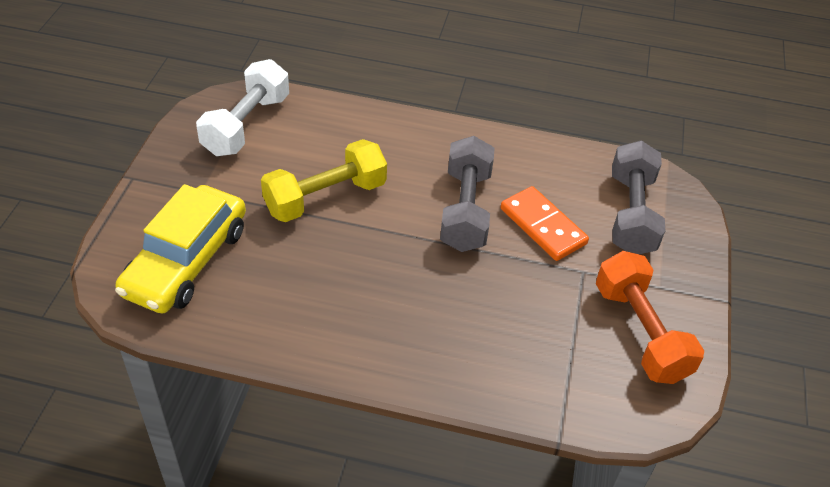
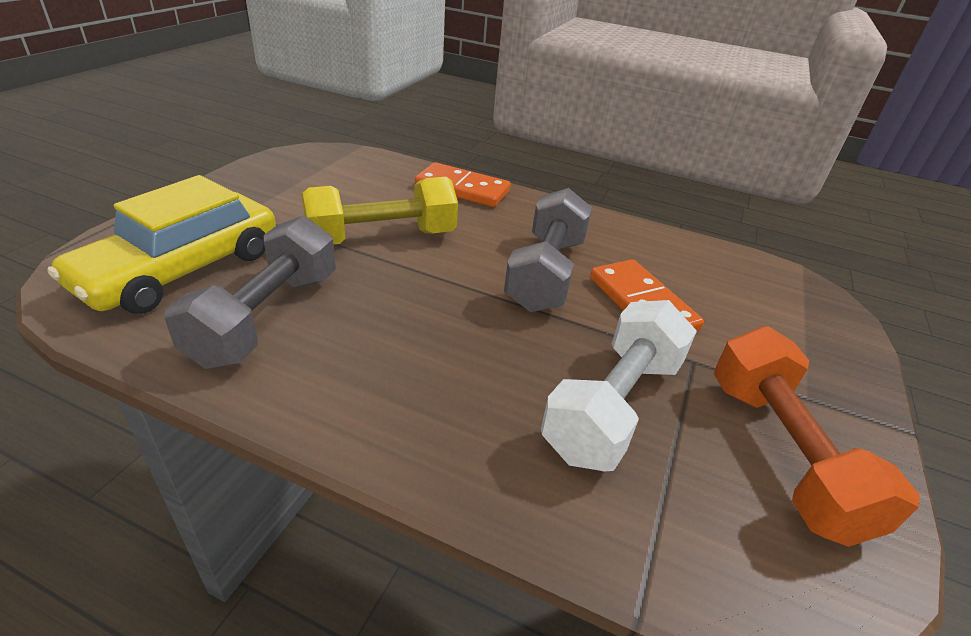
camera: 10 degrees right, 10 degrees down
white dumbbell [196,59,289,156] -> white dumbbell moved to [541,300,697,471]
grey dumbbell [612,141,665,254] -> grey dumbbell moved to [165,216,336,369]
none -> orange domino [415,162,511,207]

